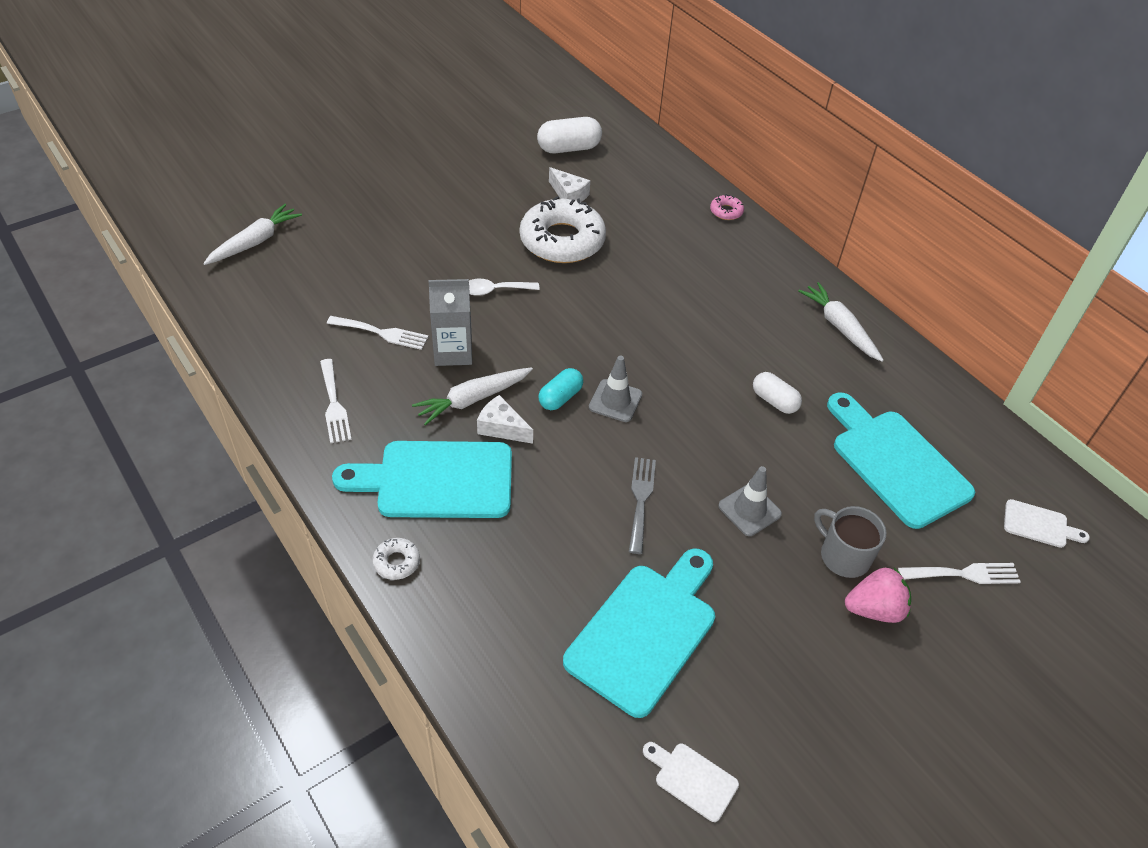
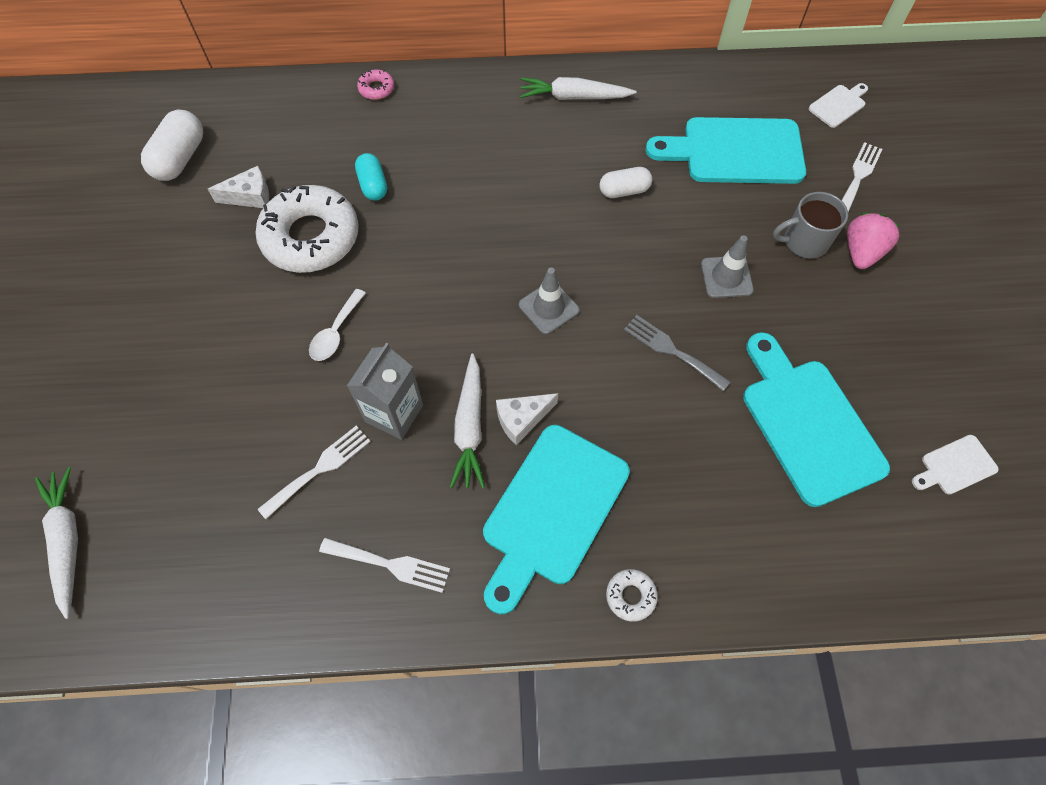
camera: 55 degrees left, 15 degrees up
turquoise capsule [538,368,583,410] -> turquoise capsule moved to [355,153,387,201]

